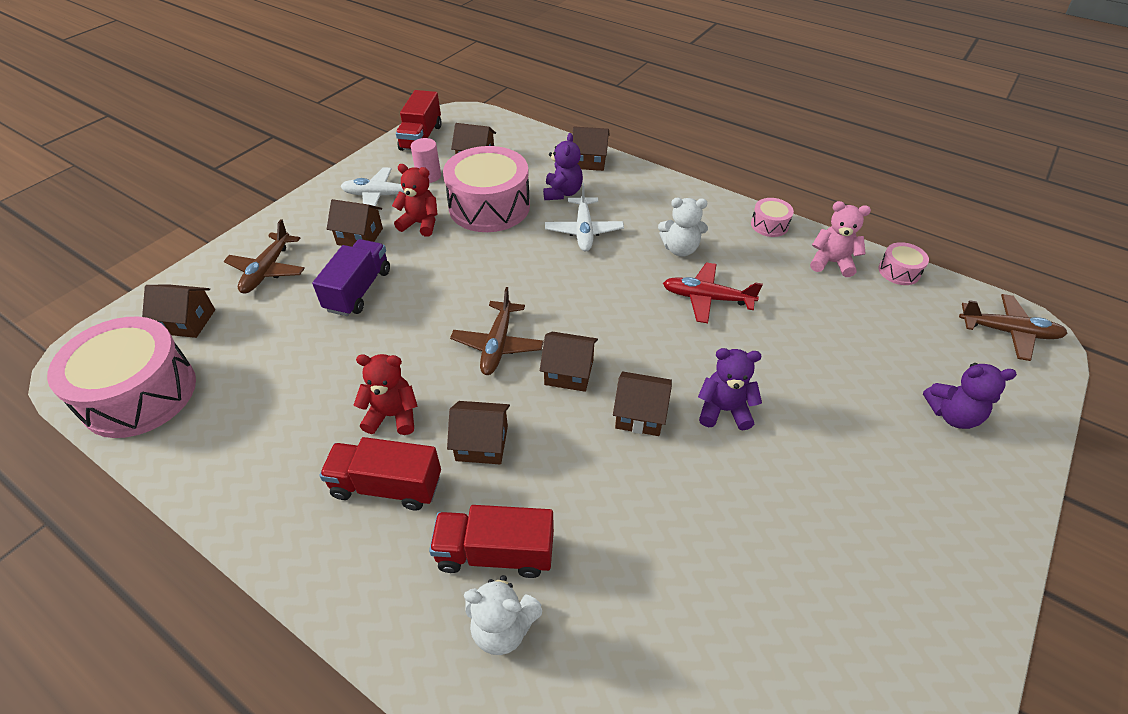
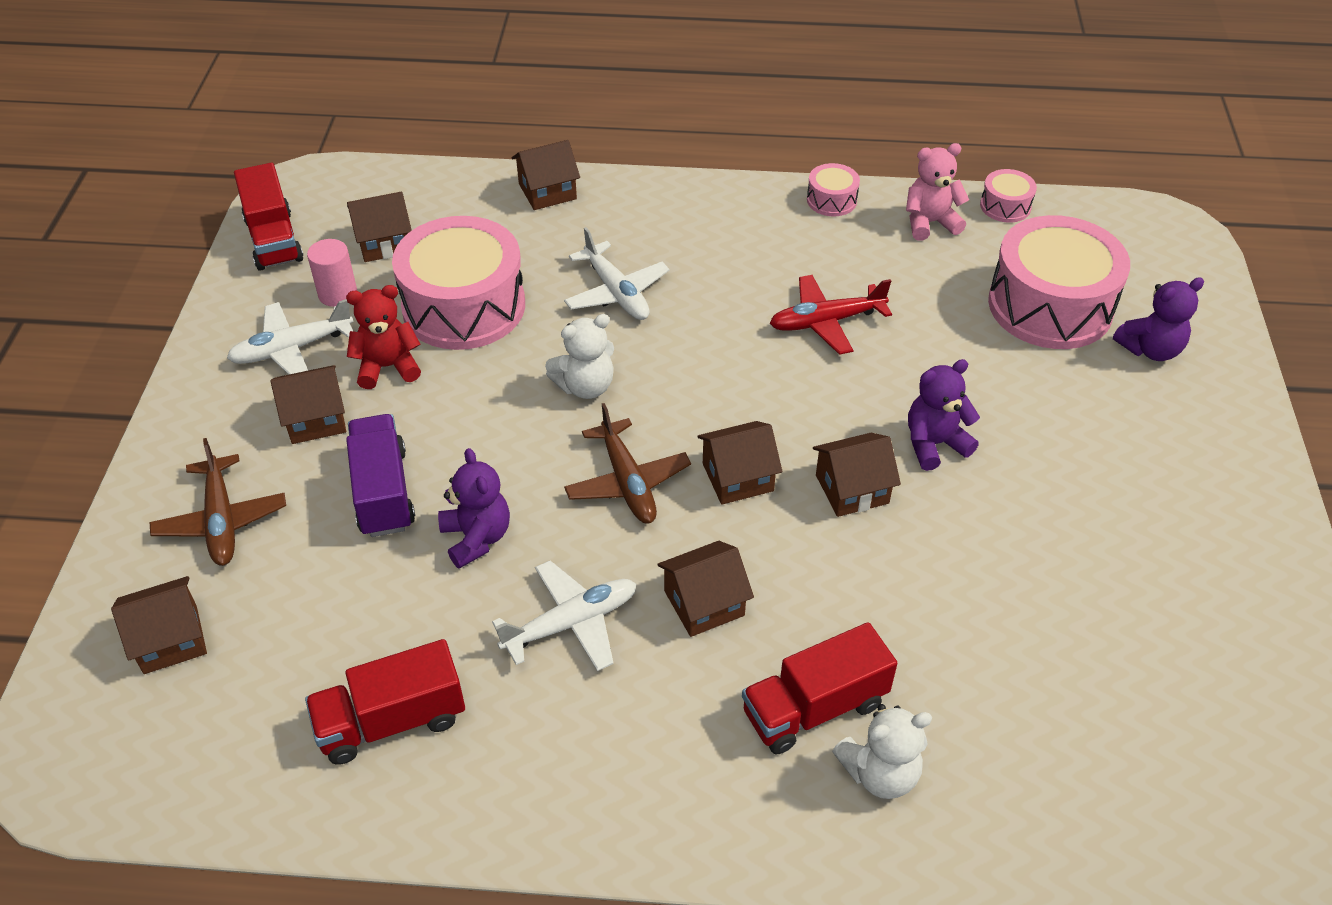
camera: 30 degrees left, 0 degrees up
pink drum [47,317,196,438] -> pink drum moved to [988,215,1130,349]
red truck [319,437,441,511] -> red truck moved to [305,639,465,765]
red teddy bear [354,354,418,435] -> white plane [492,561,636,671]
purple teddy bear [543,133,583,200] -> purple teddy bear moved to [438,448,510,569]
white teddy bear [658,198,708,257] -> white teddy bear moved to [545,314,614,399]
brown plane [959,294,1067,361] -> none

